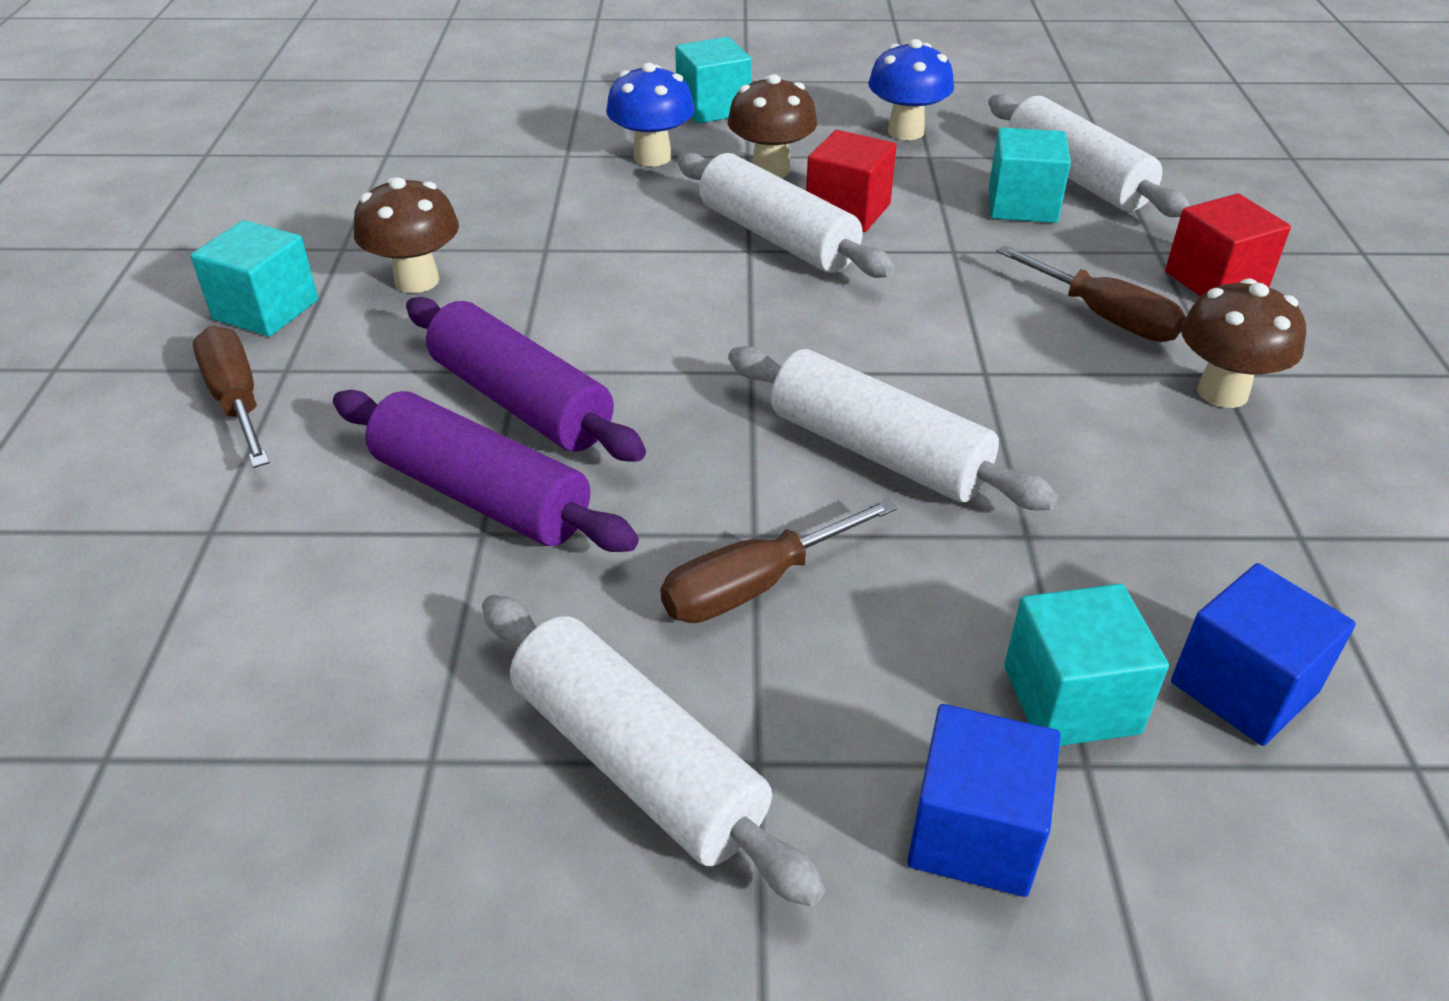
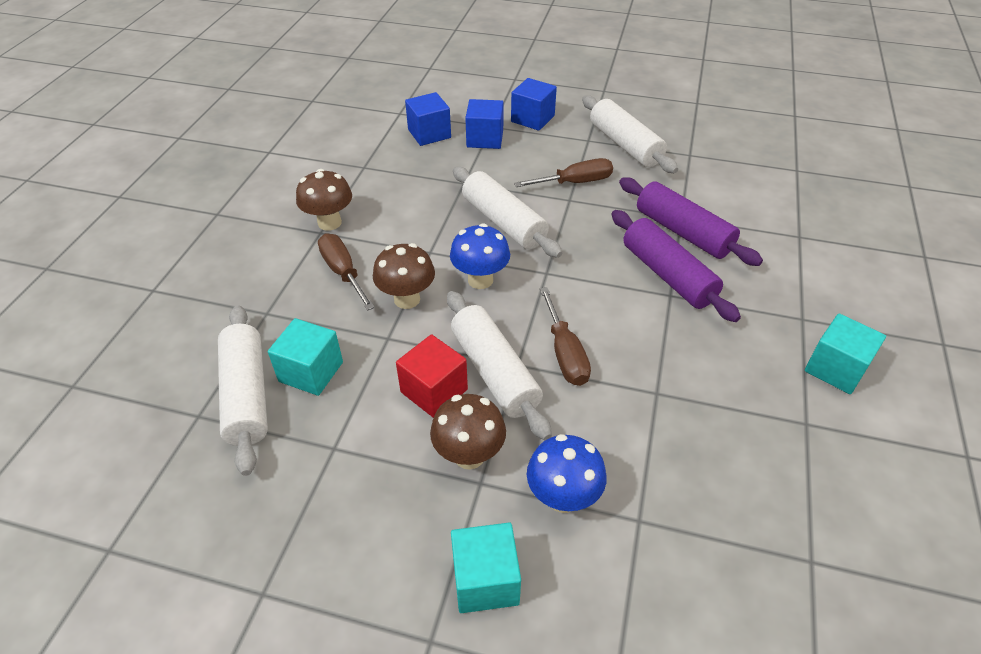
camera: 165 degrees left, 5 degrees up
brown screwdriver [193,326,270,468] -> brown screwdriver moved to [540,287,591,386]
brown mushroom [354,177,459,293] -> brown mushroom moved to [373,243,435,309]
blue mushroom [868,39,954,140] -> blue mushroom moved to [450,223,510,289]
turquoise cube [1004,584,1169,746] -> blue cube [465,99,504,149]
red cube [1165,193,1291,296] -> none

